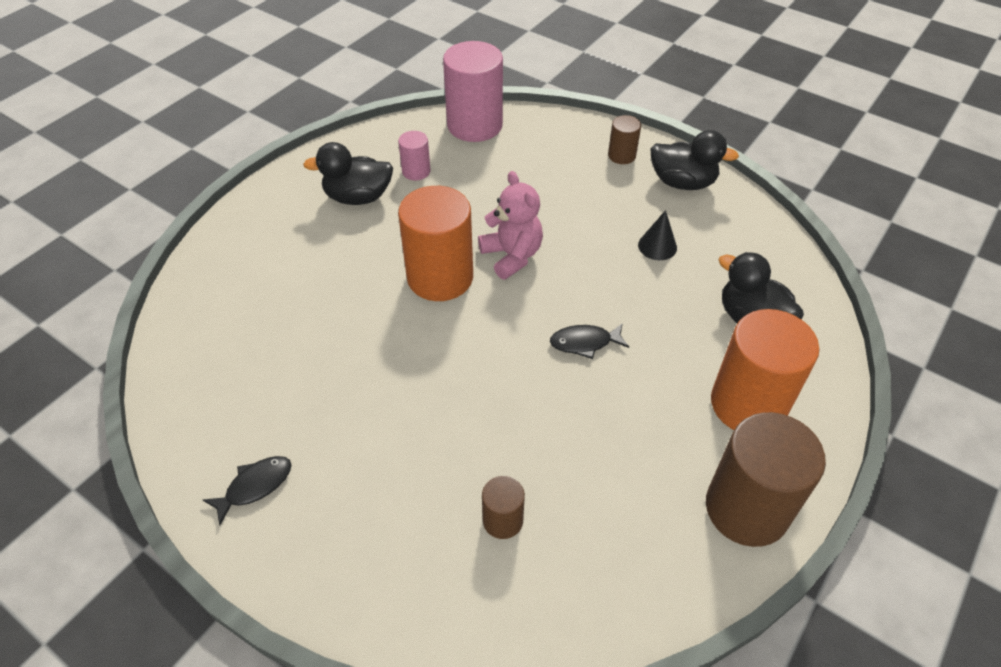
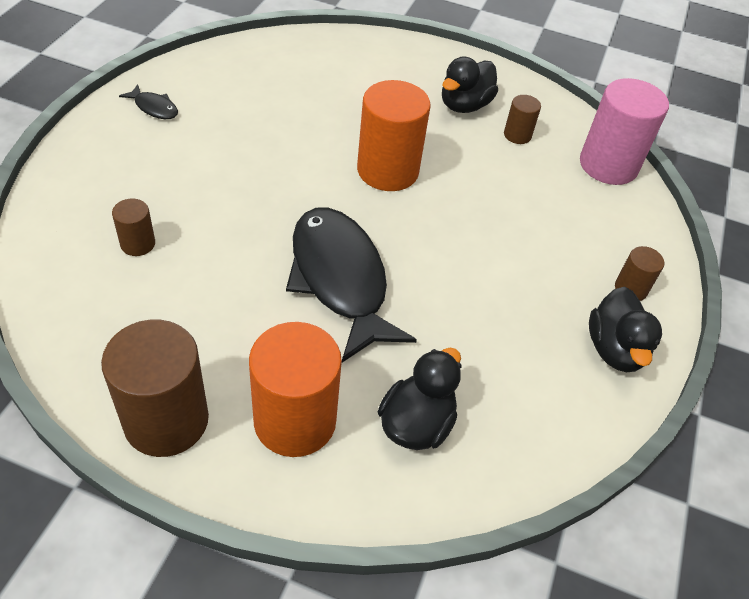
camera: 70 degrees right, 0 degrees up
black duck [303,142,393,205] -> black duck turned 120 degrees counterclockwise [442,57,498,113]
pink cylinder [398,131,431,181] -> brown cylinder [504,95,541,144]
pink teddy bear [478,171,543,280] -> none
black fish [550,323,629,359] -> black fish [286,208,417,363], size x2.44
black cone [638,210,677,260] -> none

